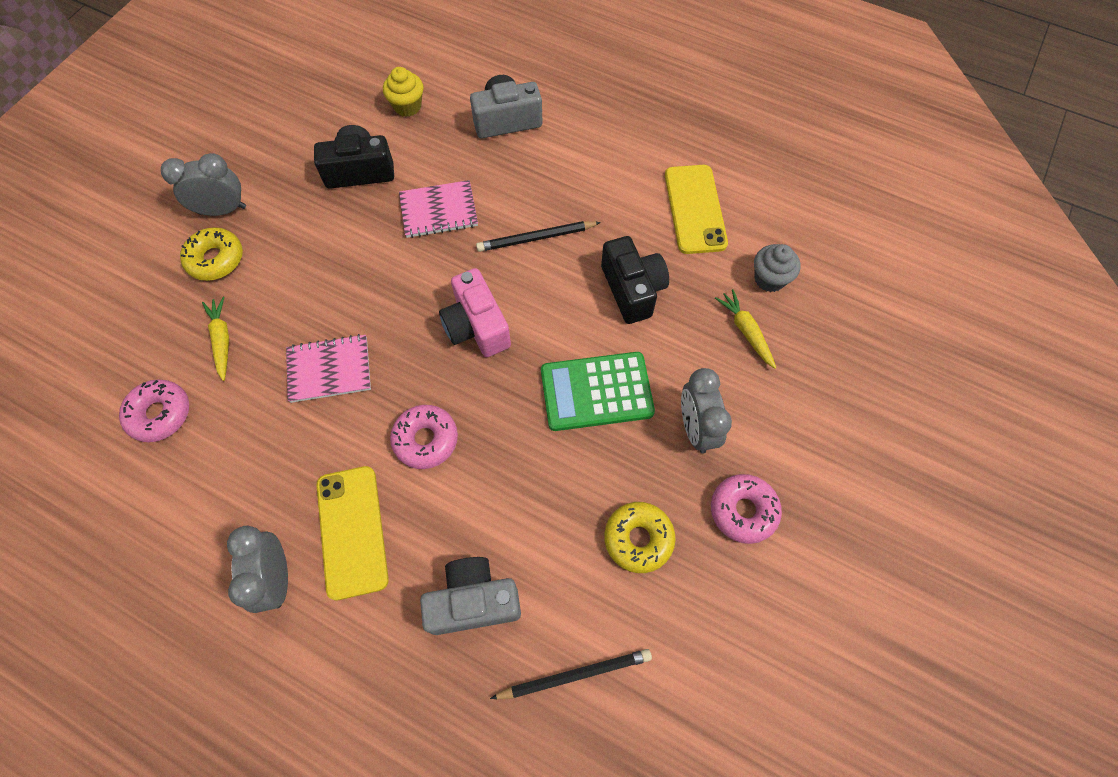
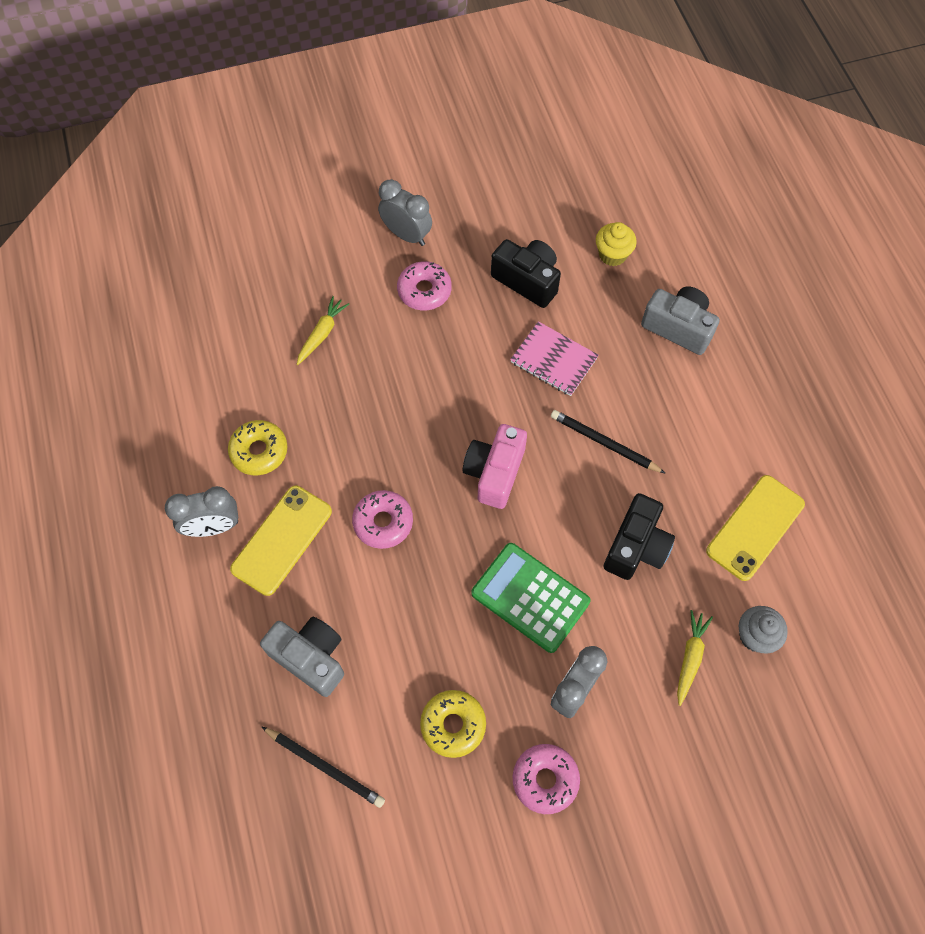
camera: 45 degrees right, 0 degrees up
pink donut [119,380,189,442] -> pink donut moved to [397,261,452,310]
yellow donut [180,227,243,281] -> yellow donut moved to [228,420,287,475]
grey clock [227,526,288,613] -> grey clock turned 135 degrees counterclockwise [165,486,238,537]
pink notebook [286,334,371,403] -> none

